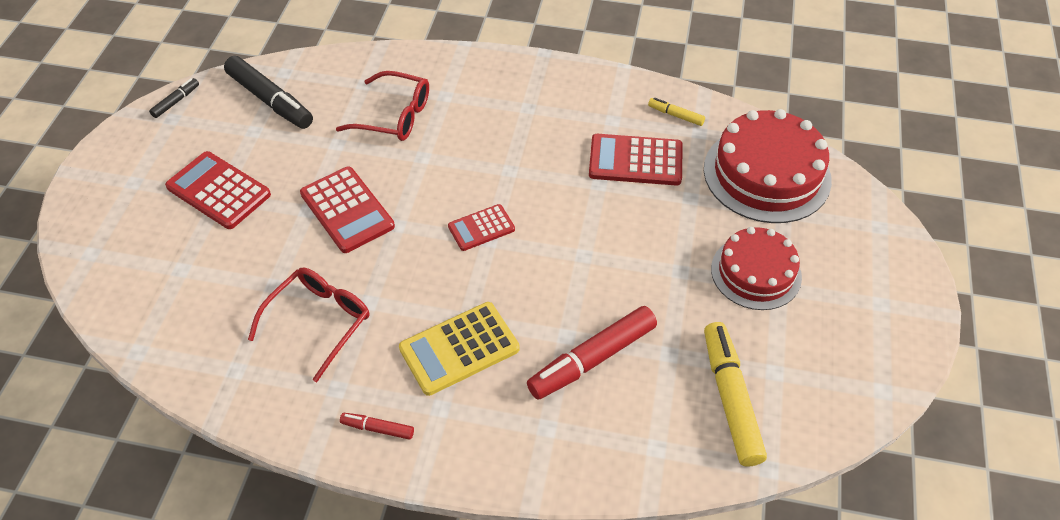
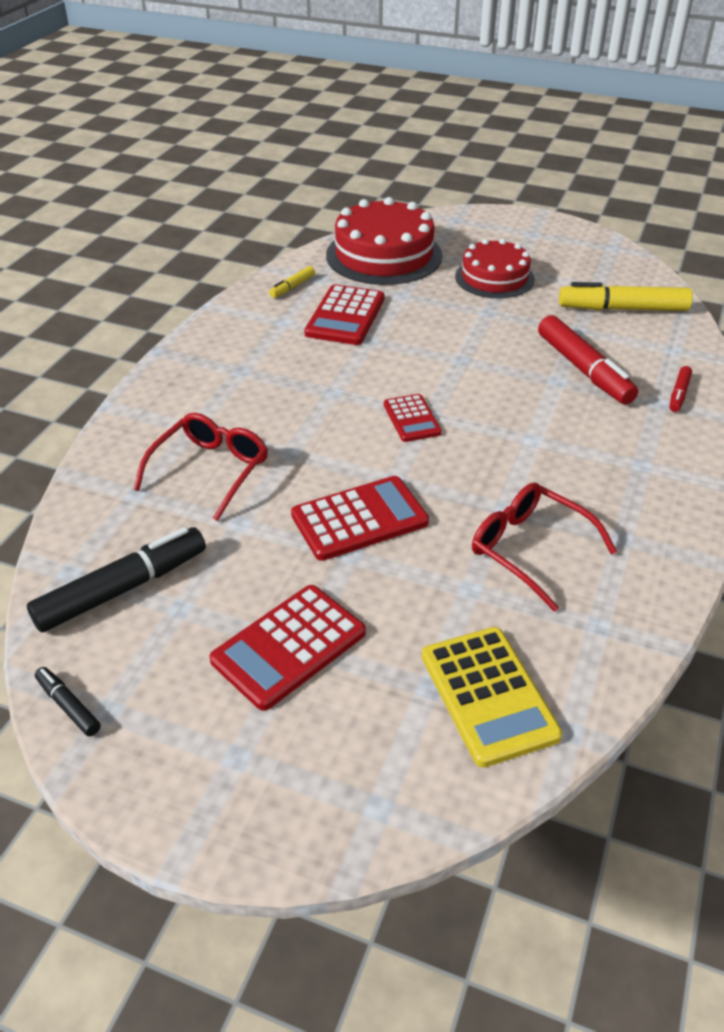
camera: 80 degrees left, 10 degrees down
red marker [340,413,414,440] -> red marker moved to [669,366,692,412]
yellow calculator [399,302,520,396] -> yellow calculator moved to [422,627,562,768]

